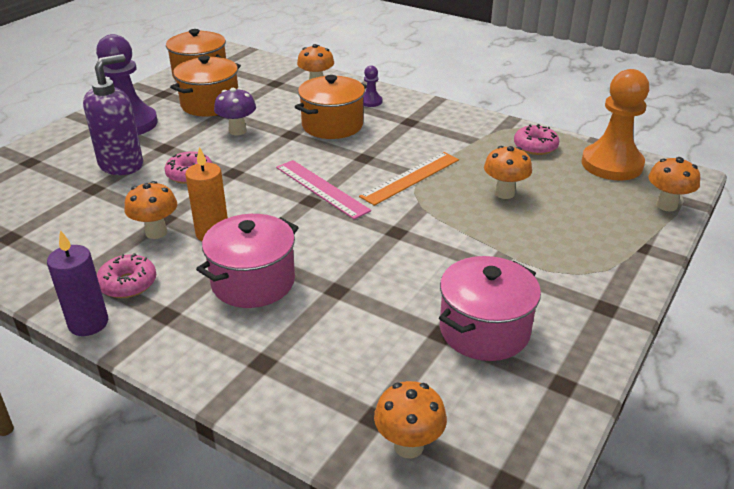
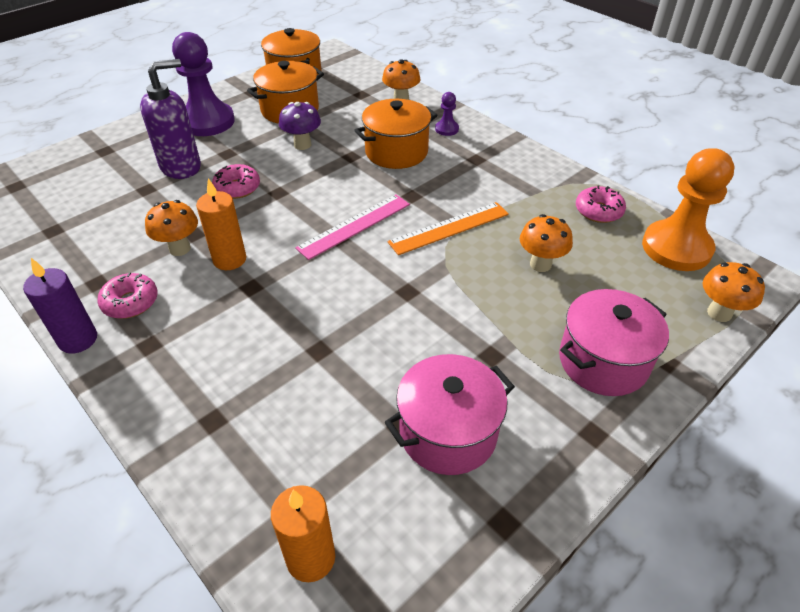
camera: 15 degrees right, 10 degrees up
pink pot [196,214,299,308] -> pink pot moved to [559,289,669,396]
pink ruler [276,160,371,219] -> pink ruler turned 75 degrees clockwise [295,194,410,260]
orange mushroom [374,381,447,459] -> orange candle [271,485,335,582]

